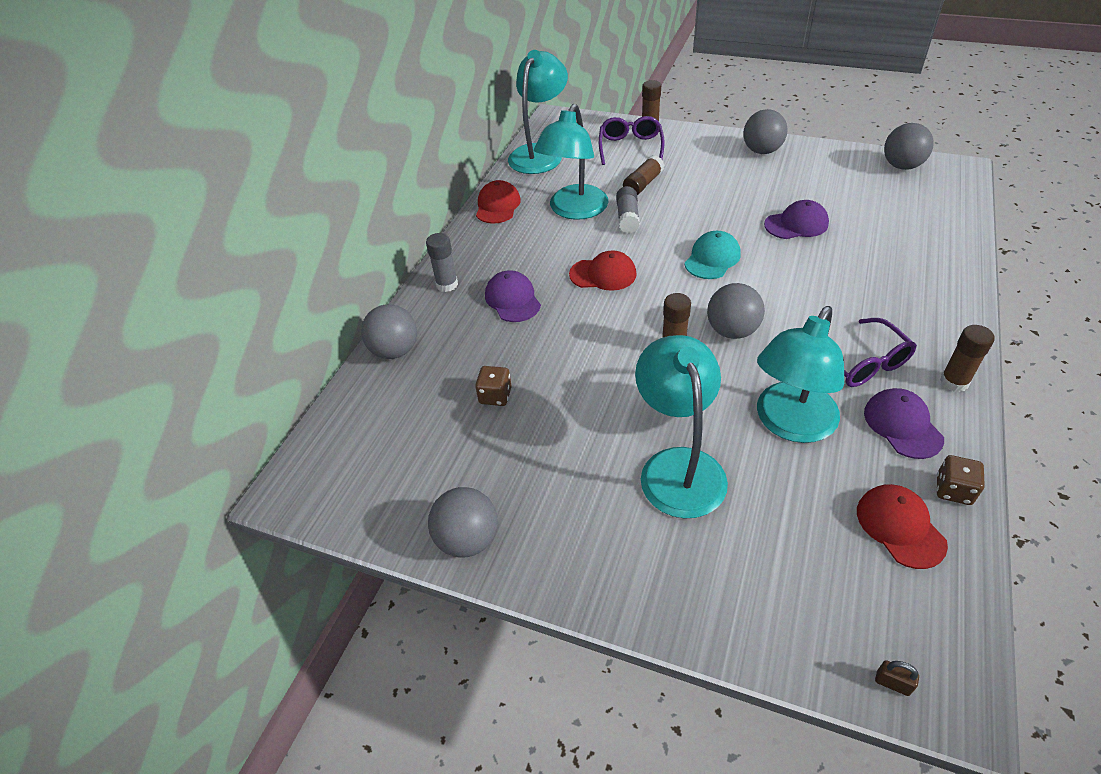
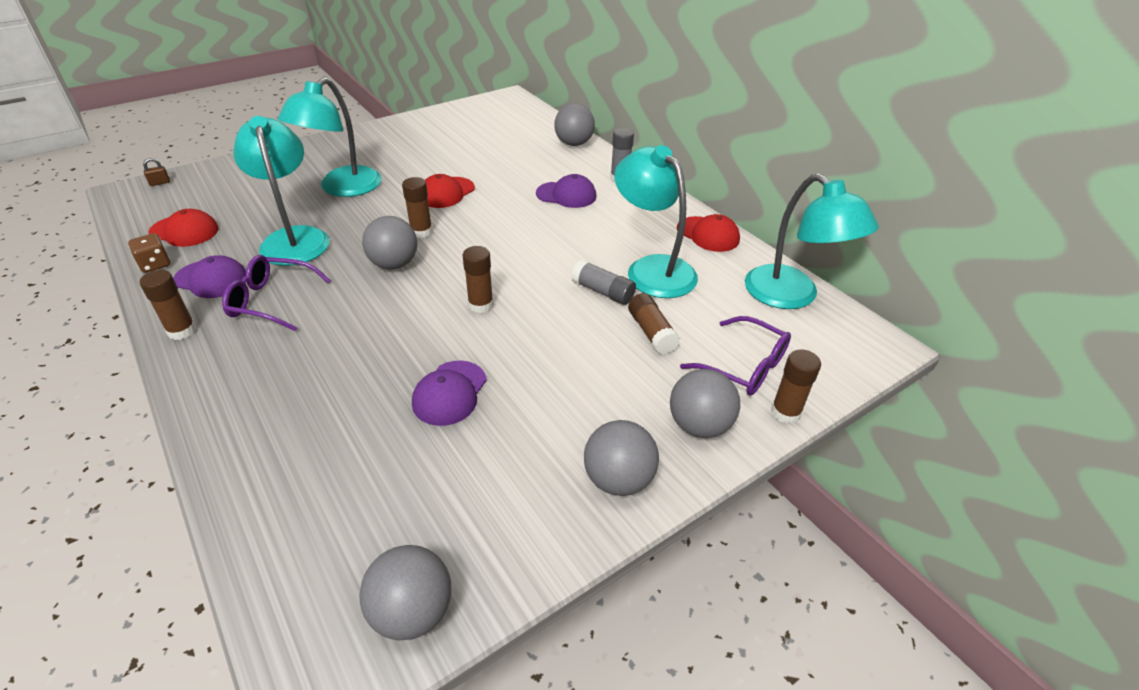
camera: 120 degrees right, 5 degrees down
grey ball [428,487,498,558] -> grey ball moved to [670,369,740,438]
brown dice [475,366,512,406] -> none
red cap [569,251,637,291] -> red cap moved to [425,174,475,208]
turquoise lamp [635,335,728,519] -> turquoise lamp turned 90 degrees clockwise [278,77,381,197]
turquoise cap [684,231,741,279] -> brown glue stick [463,246,494,313]

